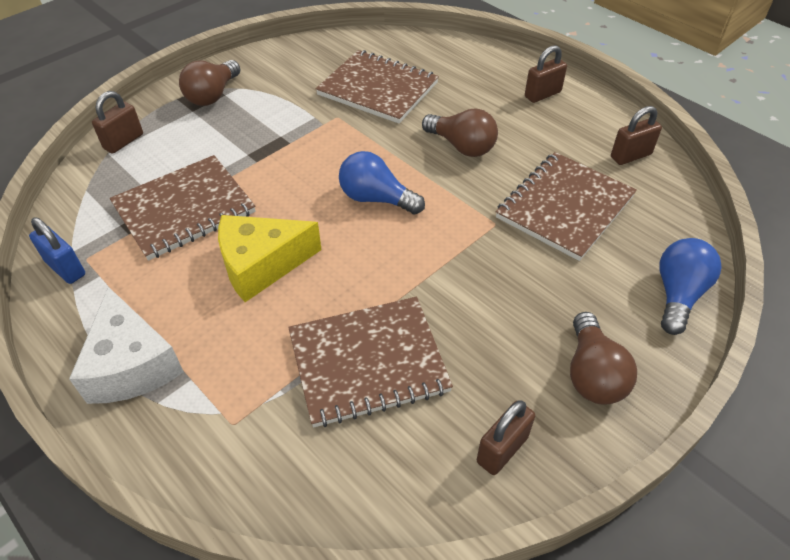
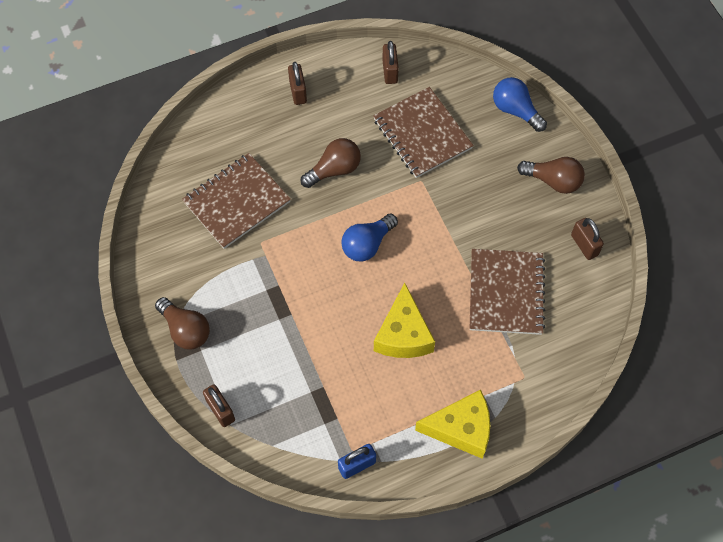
camera: 70 degrees left, 15 degrees up
white cheese [69,287,184,404] -> yellow cheese [415,389,490,459]
brown notebook [110,155,256,261] -> none

